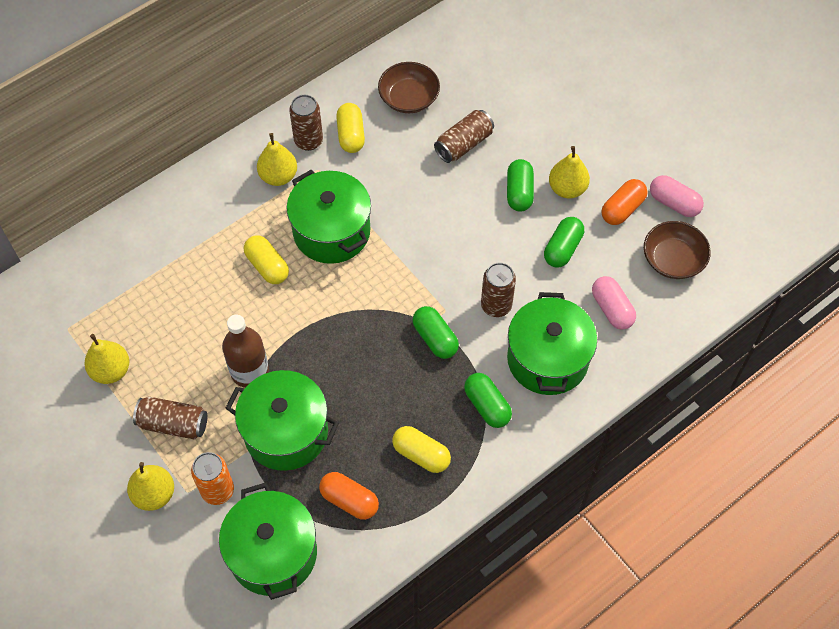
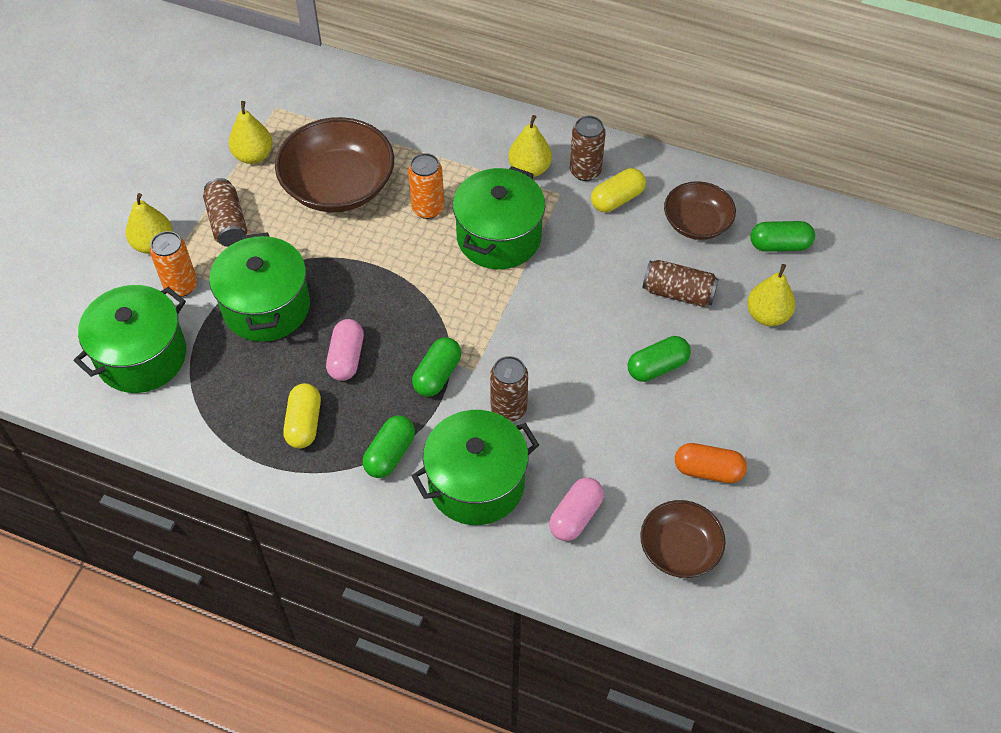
camera: 60 degrees right, 5 degrees down
brown bottle [222,315,269,388] -> none
yellow capsule [244,235,289,284] -> orange can [408,153,444,219]
orange capsule [319,472,379,520] -> none
green capsule [544,217,584,268] -> green capsule moved to [750,221,815,252]
yellow pear [549,146,590,198] -> yellow pear moved to [747,264,795,326]
pink capsule [650,175,704,217] -> pink capsule moved to [326,319,364,381]
none -> brown bowl [275,117,394,212]

